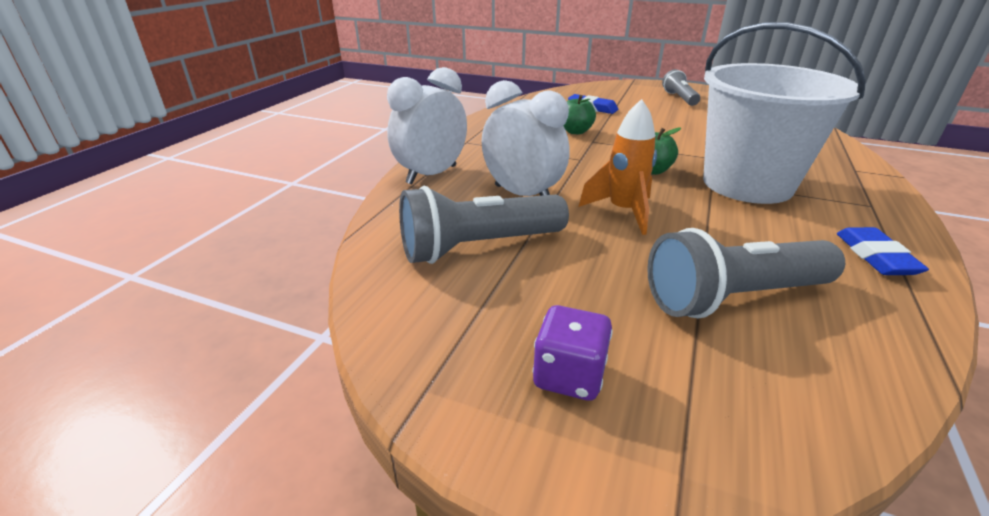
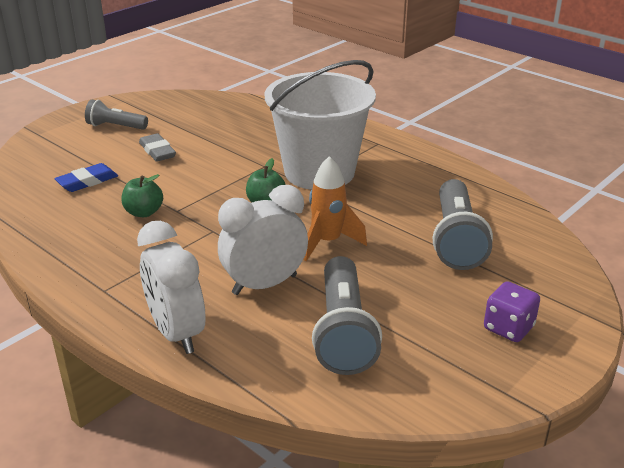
camera: 70 degrees left, 0 degrees up
blue eraser [837,227,929,275] -> none
none -> grey eraser [139,133,176,162]

